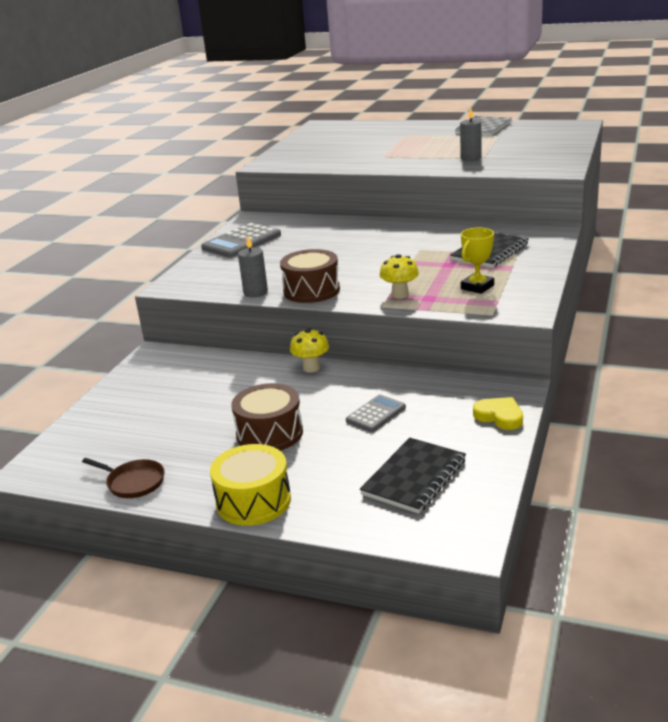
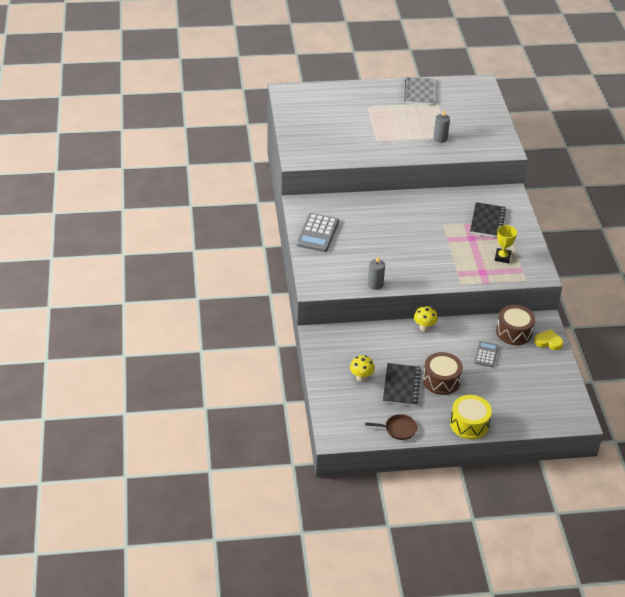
camera: 30 degrees left, 15 degrees up
brown drum [280,249,340,303] -> brown drum moved to [496,305,535,345]
black notebook [360,438,466,514] -> black notebook moved to [383,363,421,406]
yellow mushroom [380,254,419,299] -> yellow mushroom moved to [350,355,375,382]

